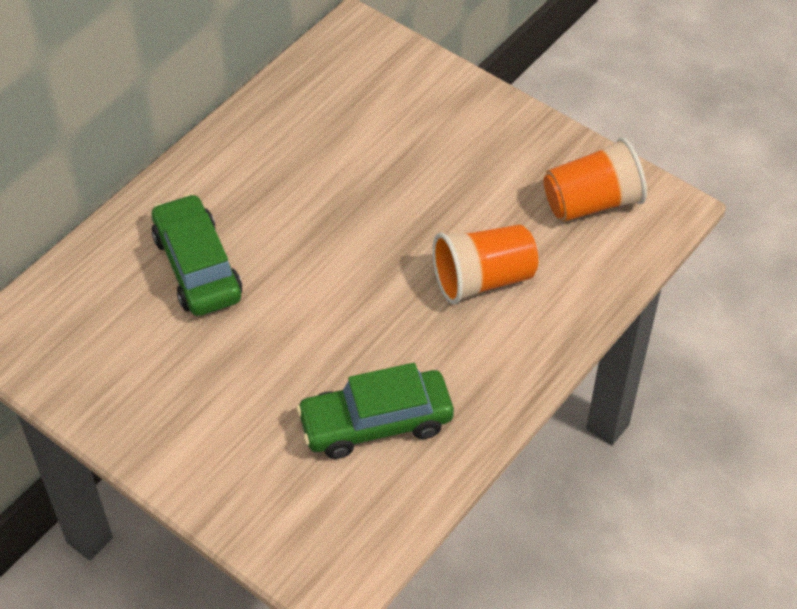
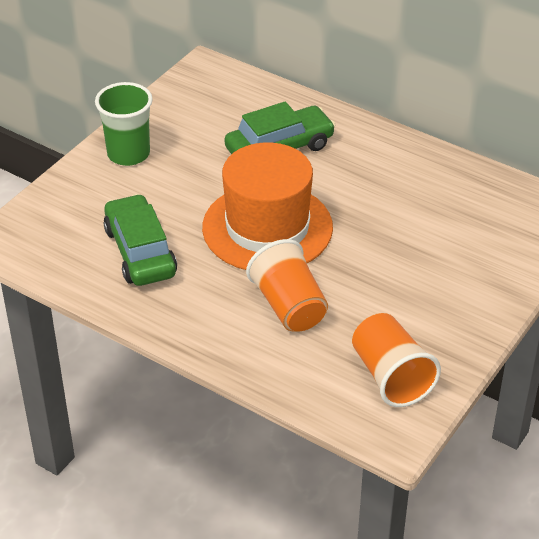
camera: 85 degrees right, 10 degrees down
none -> green cup [95,82,153,166]
none -> orange hat [202,143,333,270]

